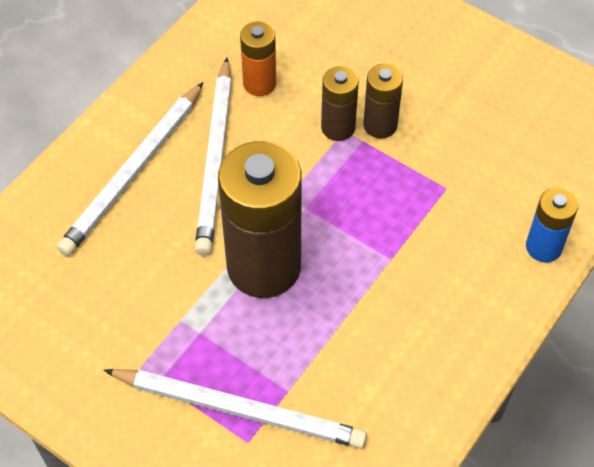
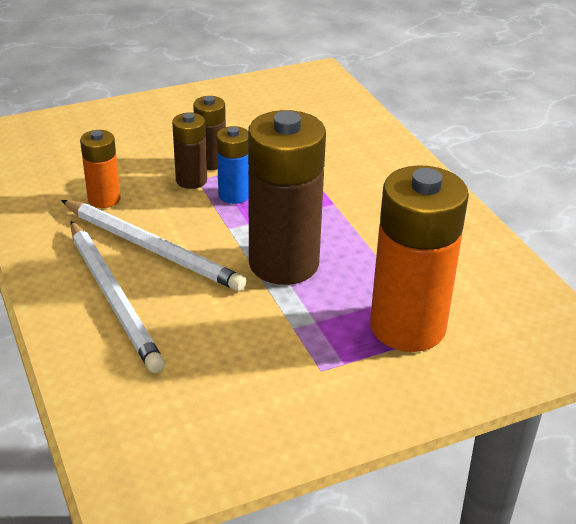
camera: 60 degrees left, 20 degrees down
white pencil [103,369,367,449] -> orange battery [370,165,469,352]
blue battery [526,188,578,263] -> blue battery moved to [217,126,249,204]

